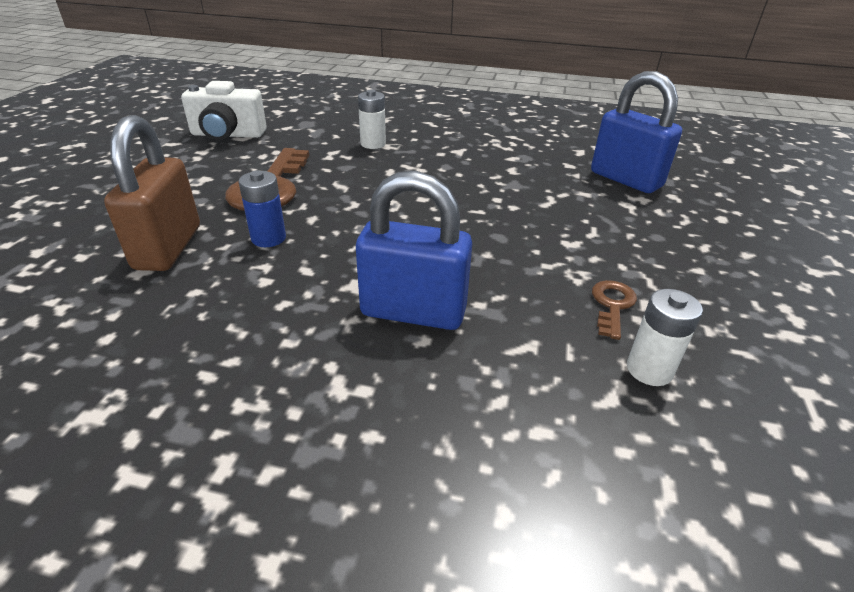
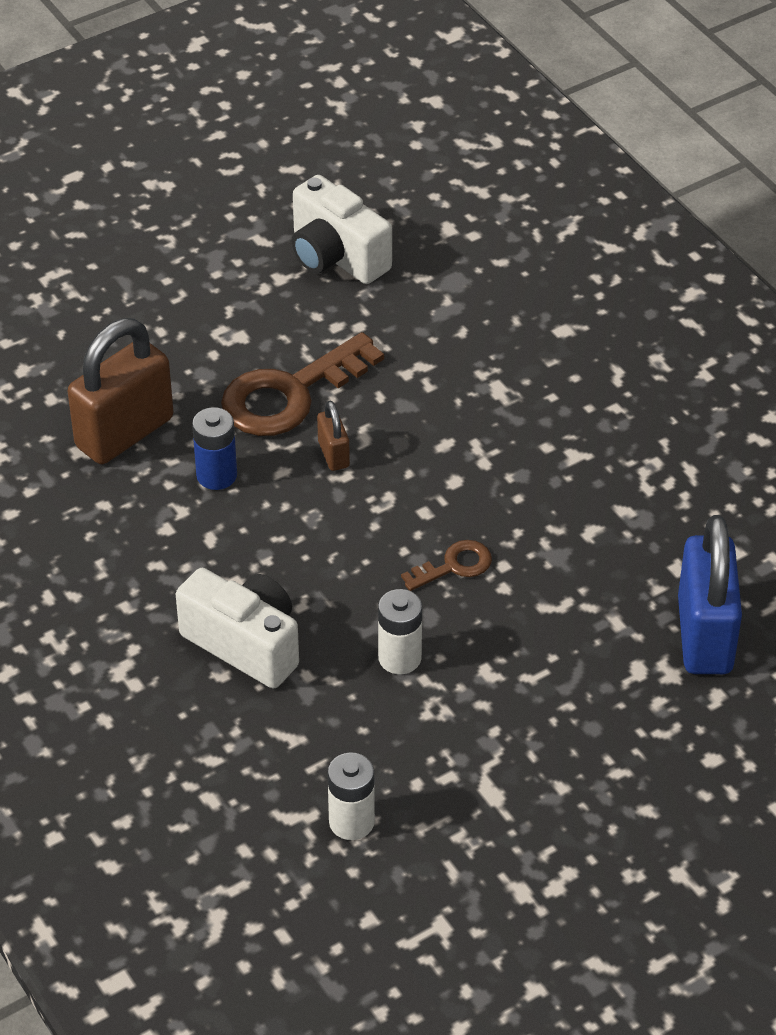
camera: 45 degrees right, 10 degrees up
blue padlock [356,171,472,330] -> white camera [176,568,299,689]
white battery [358,90,386,149] -> white battery moved to [378,589,422,674]
brown key [592,280,637,340] -> brown key moved to [401,540,492,591]
none -> brown padlock [317,401,350,471]

